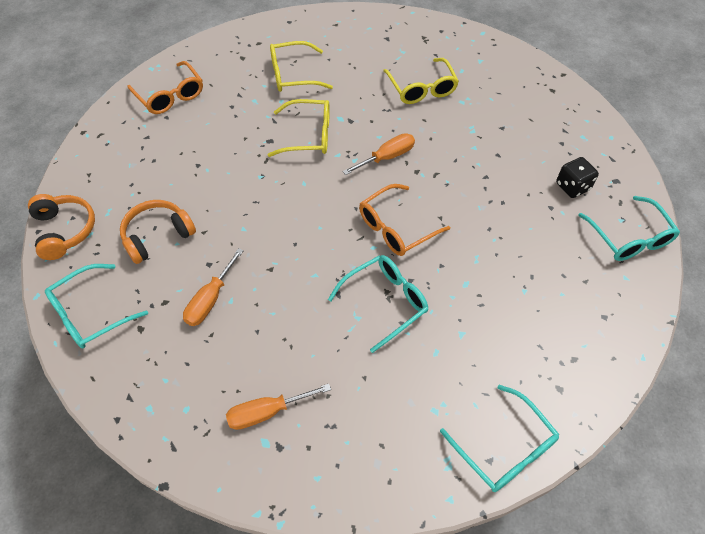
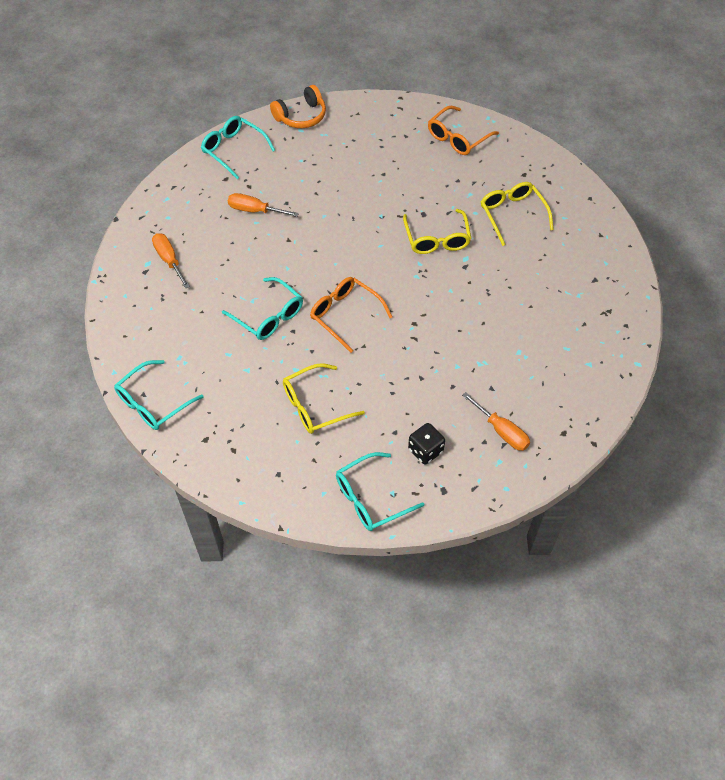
camera: 80 degrees right, 0 degrees up
orange headphones [120,200,196,264] -> none
orange screwdriver [342,133,415,175] -> orange screwdriver moved to [462,392,530,451]
yellow glasses [383,58,459,104] -> yellow glasses moved to [283,363,365,434]

